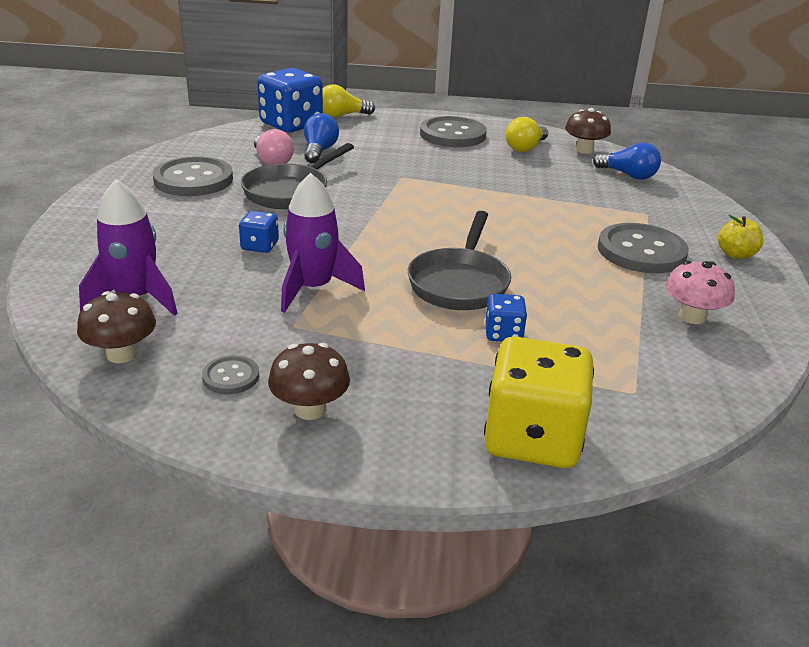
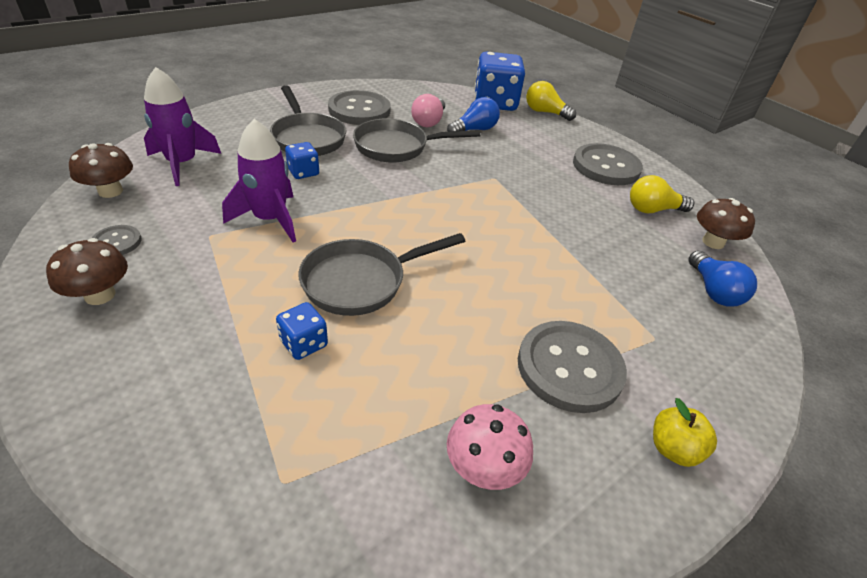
camera: 45 degrees right, 10 degrees up
yellow dice [484,337,594,468] -> none
none -> grey pan [270,85,346,156]

